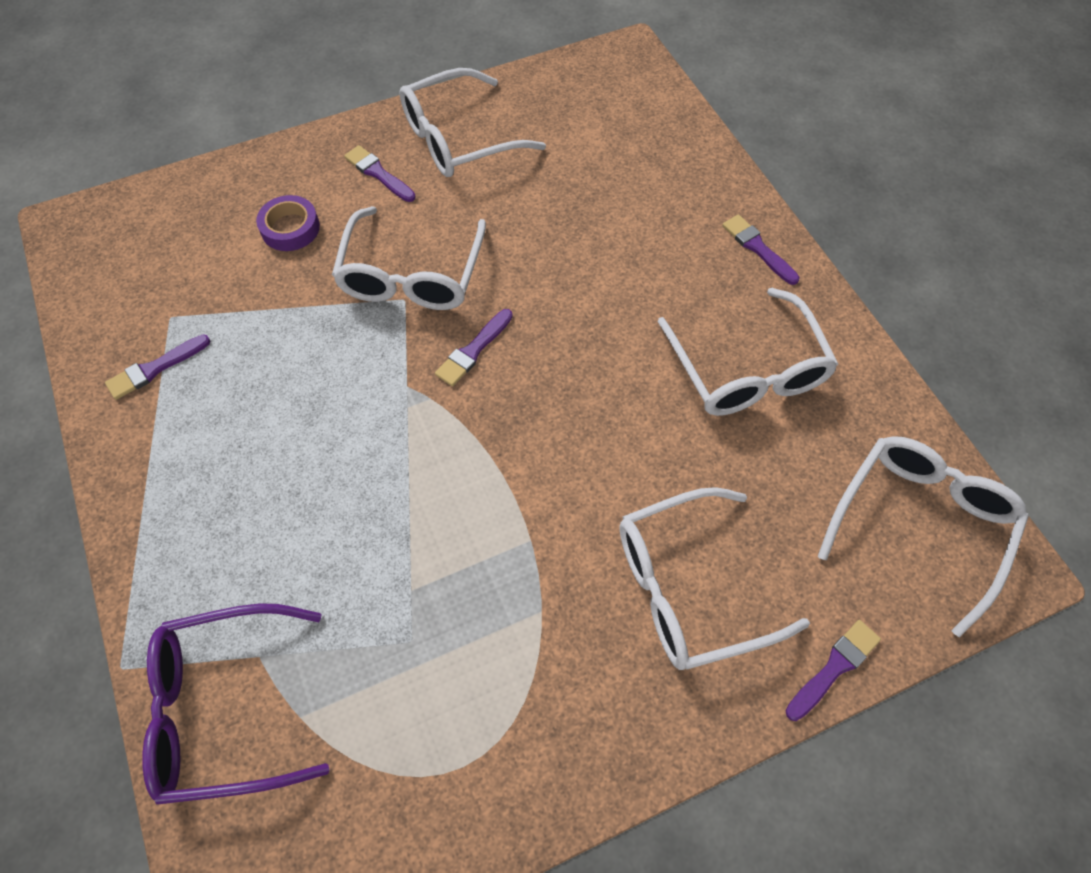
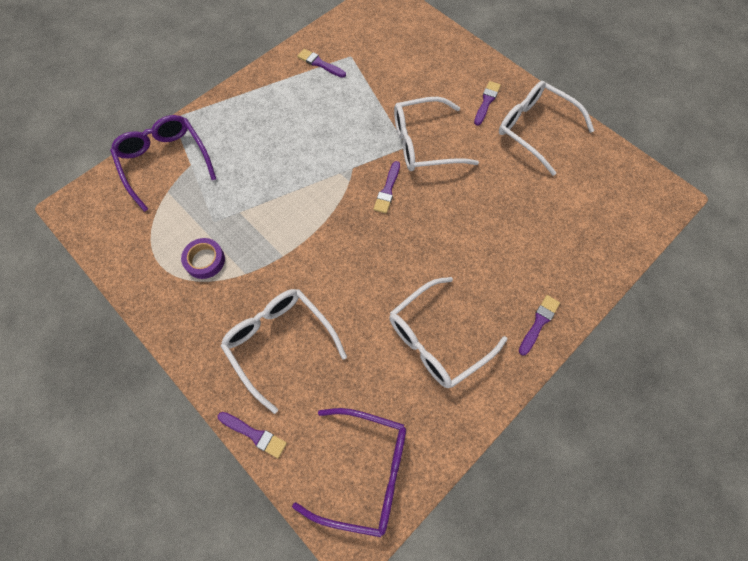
camera: 70 degrees right, 5 degrees up
purple tape [256,195,320,251] -> purple tape moved to [181,238,225,279]
purple brush [435,309,513,386] -> purple brush turned 90 degrees counterclockwise [374,161,400,213]
white glasses [817,436,1029,637] -> purple glasses [292,408,406,537]

